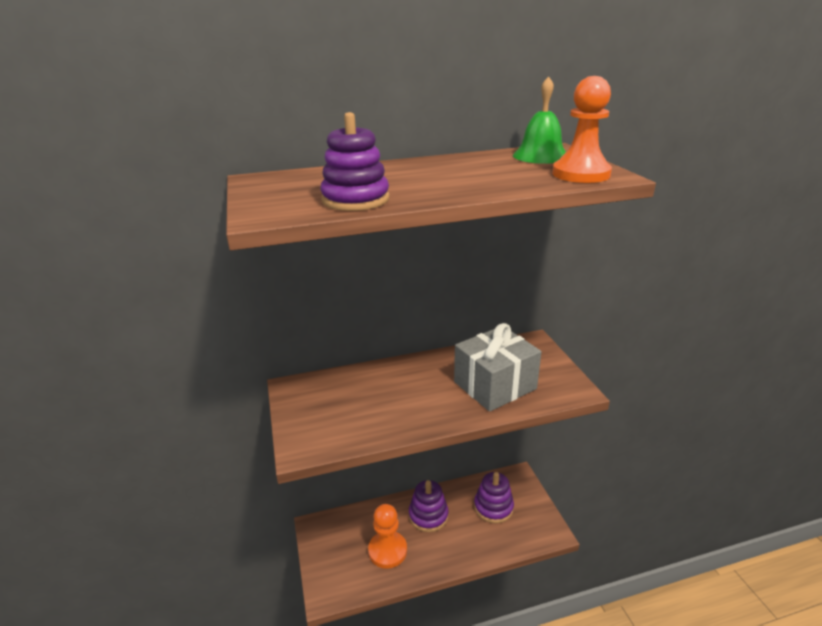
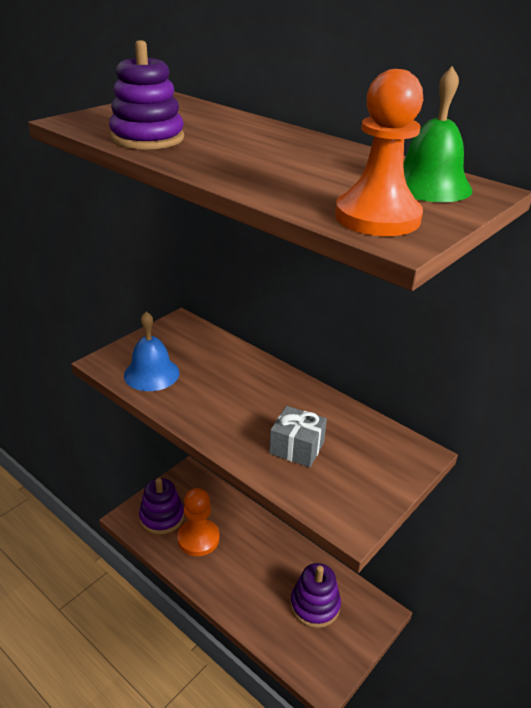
camera: 55 degrees right, 5 degrees up
purple stacking toy [409,480,448,532] -> purple stacking toy moved to [139,478,184,535]
grey gift [454,323,542,412] -> grey gift [269,406,327,468], size x0.55
none -> blue bell [124,311,180,391]

